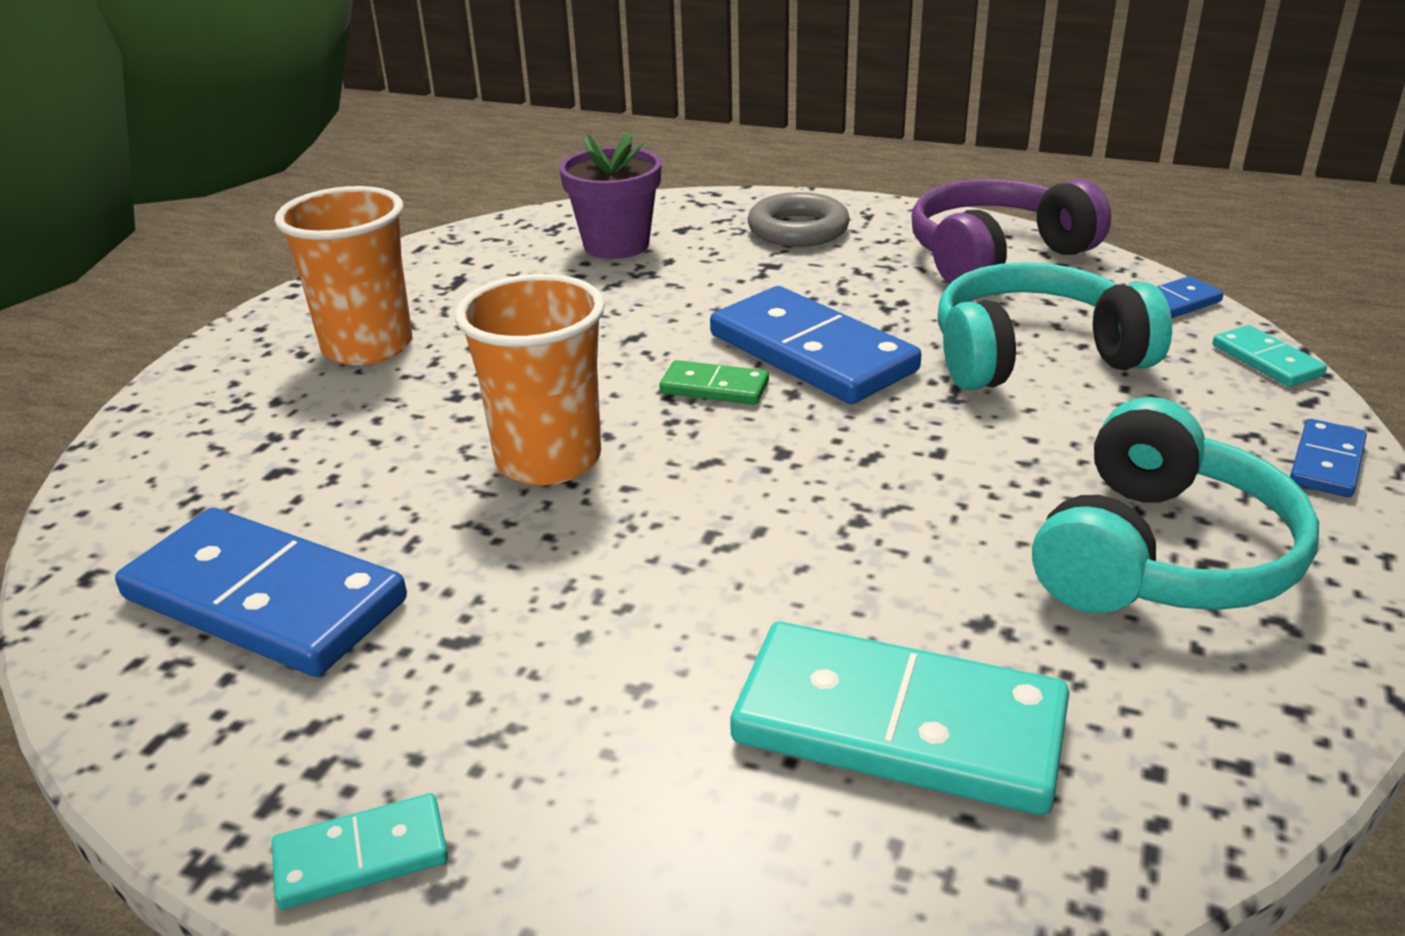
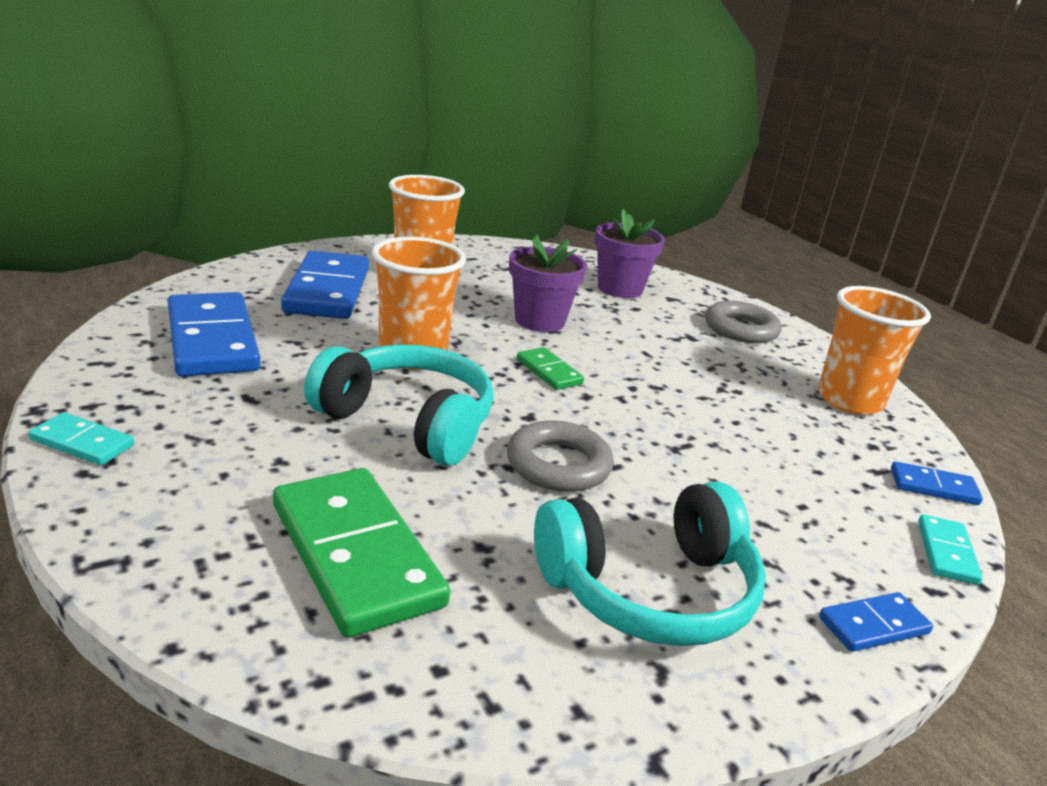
camera: 35 degrees right, 5 degrees down
blue domino [710,286,921,404] -> blue domino moved to [281,251,369,319]
turquoise domino [730,622,1069,815] -> green domino [273,468,450,638]
purple headphones [911,179,1111,284] -> orange cup [818,286,931,415]
turquoise headphones [938,262,1172,390] -> turquoise headphones moved to [304,344,494,466]
none -> grey ring [507,421,614,492]
none -> purple flower pot [509,234,587,332]

